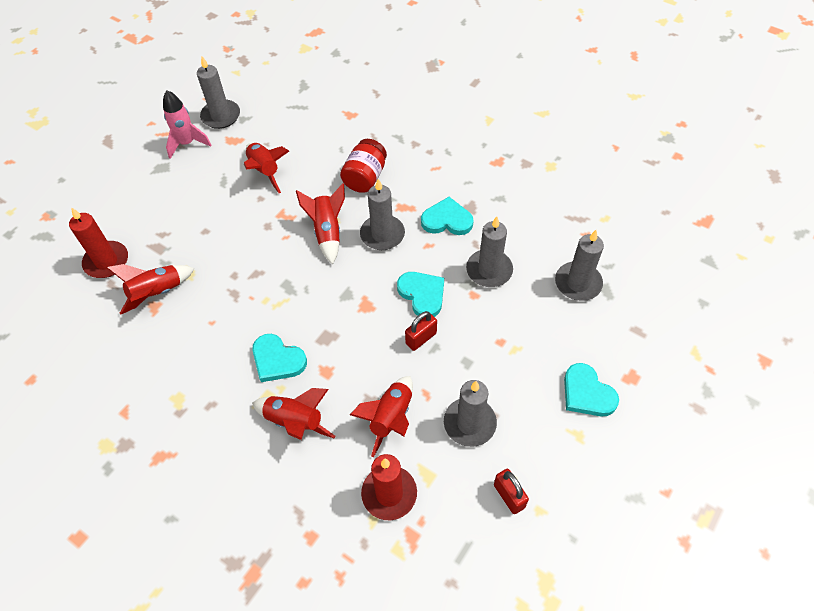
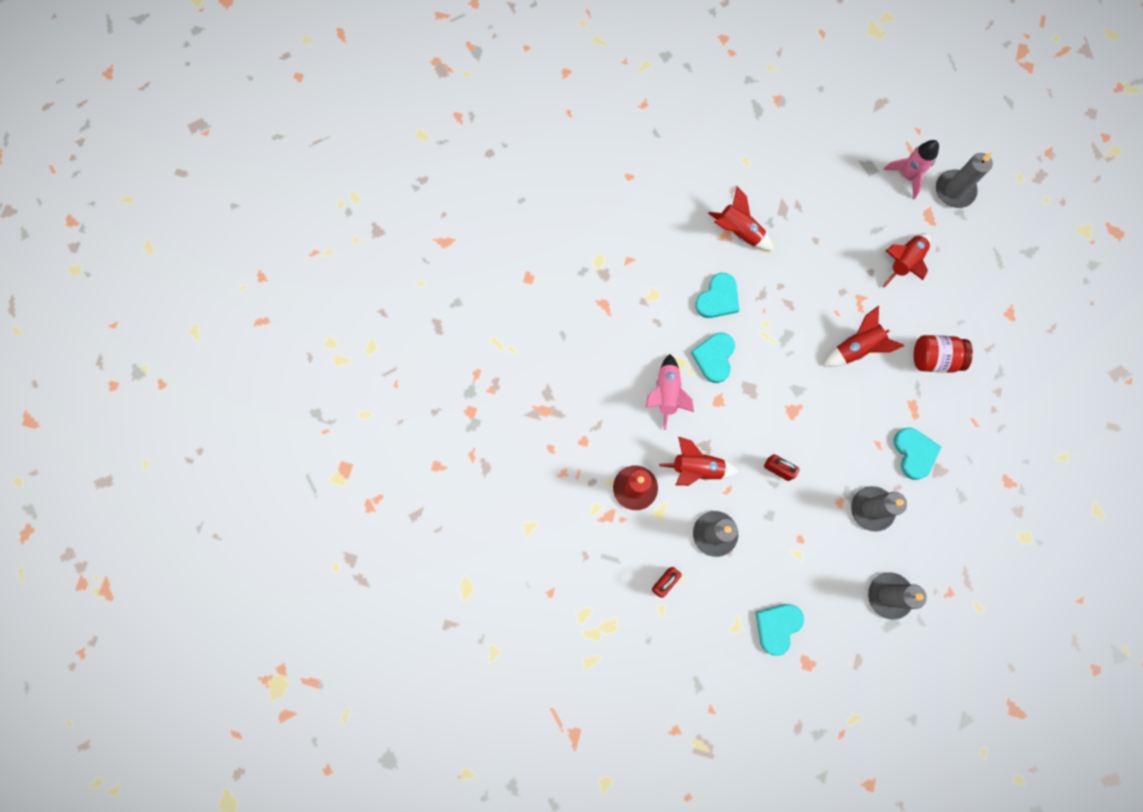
camera: 70 degrees right, 20 degrees up
red candle [69,207,128,278] -> none
red rocket [252,388,335,440] -> pink rocket [645,354,694,430]
grey candle [360,179,405,250] -> none
turquoise heart [397,272,444,317] -> turquoise heart moved to [695,273,739,318]

